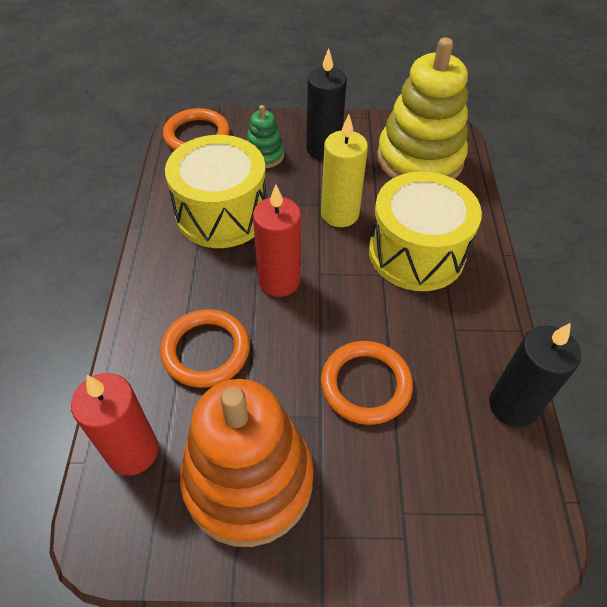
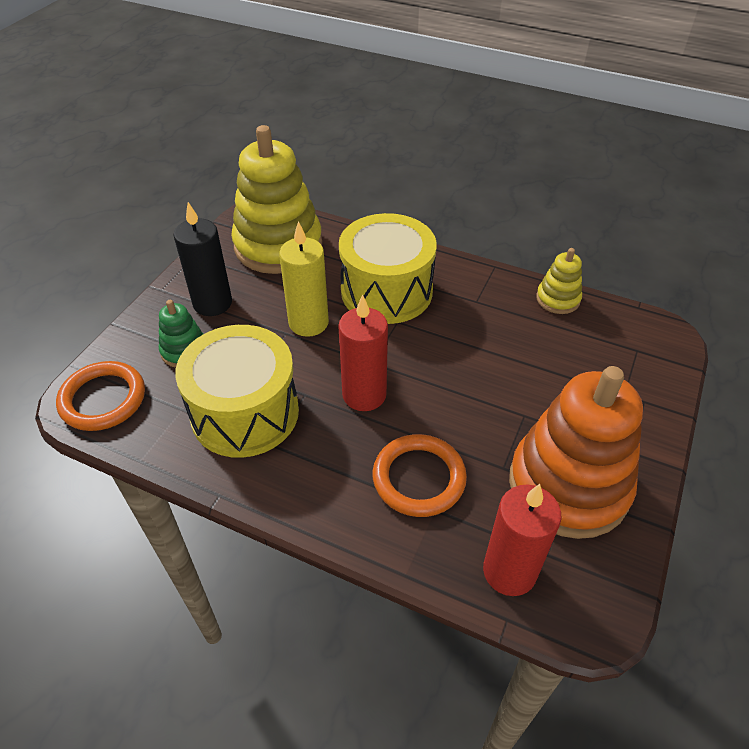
camera: 65 degrees left, 5 degrees down
orange ring [321,341,413,425] -> none
black candle [489,323,581,428] -> yellow stacking toy [536,248,582,314]

